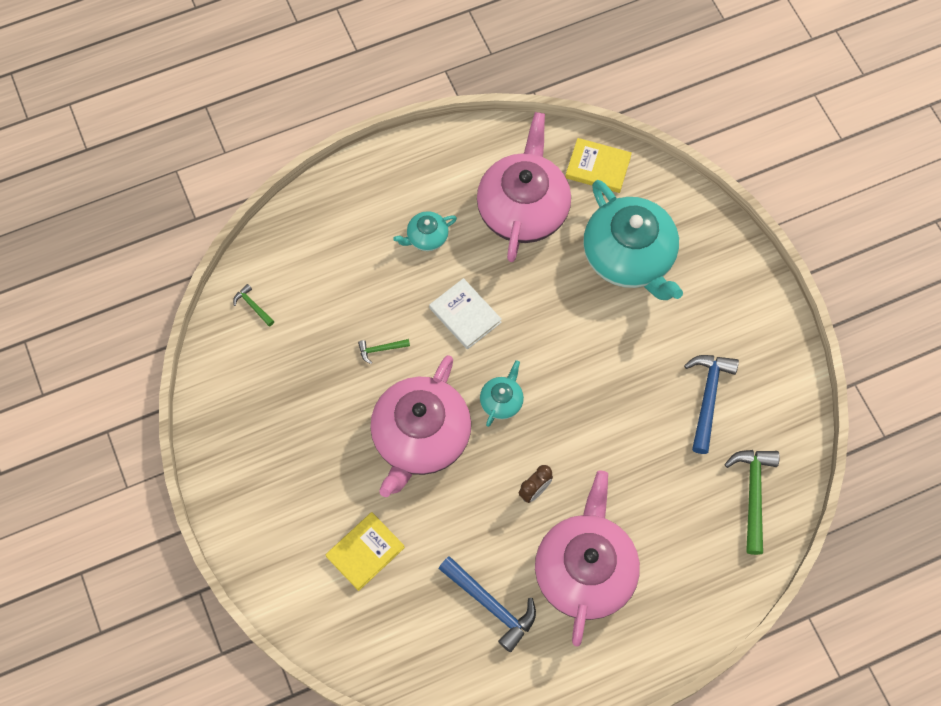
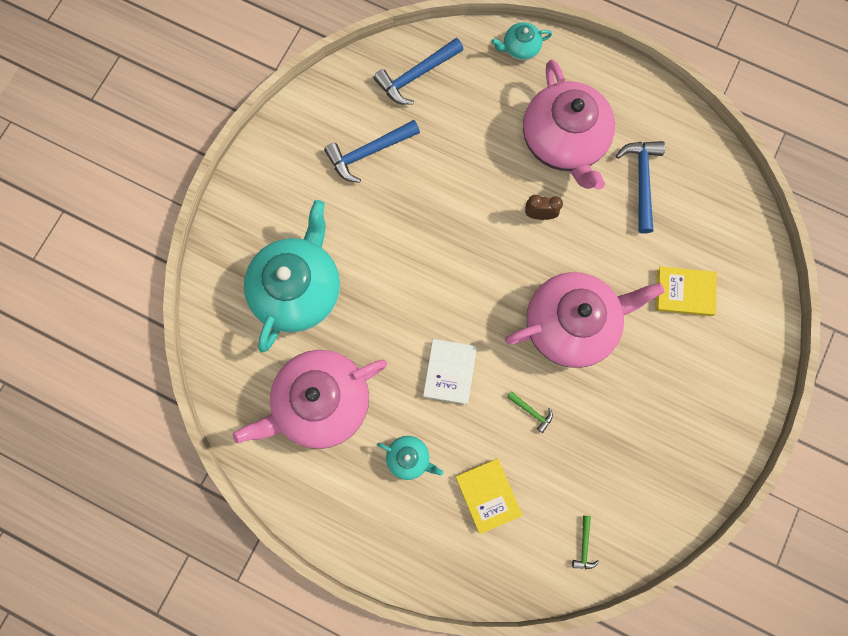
camera: 130 degrees left, 10 degrees up
turquoise teapot [480,360,524,427] -> turquoise teapot moved to [491,22,552,61]
pink teapot [535,471,640,647] -> pink teapot turned 75 degrees counterclockwise [523,60,615,190]
yellow book [565,138,632,193] -> yellow book moved to [455,459,522,534]
green hammer [724,450,780,555] -> blue hammer [374,38,464,105]

